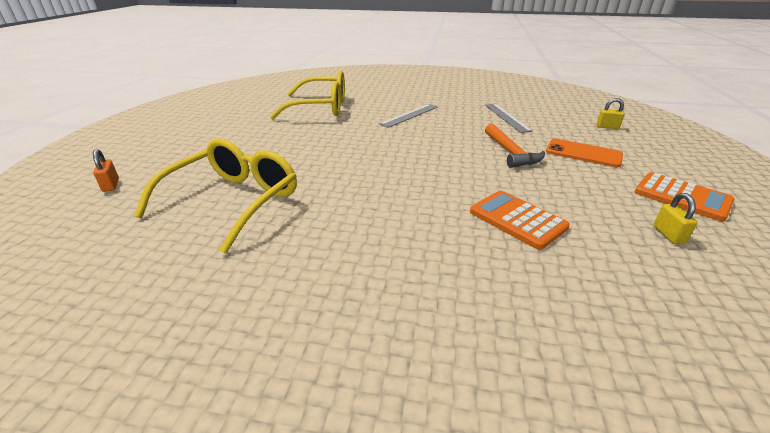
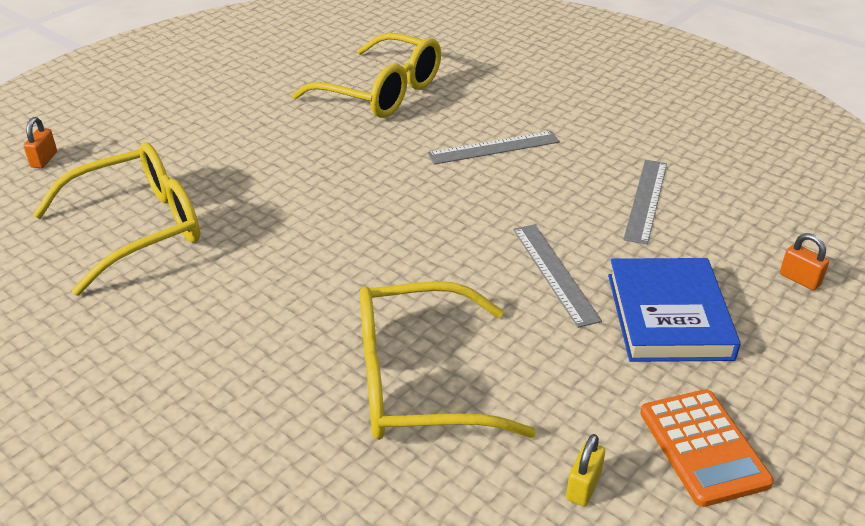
camera: 30 degrees right, 5 degrees up
orange calculator [470,191,570,250] -> yellow glasses [360,281,536,440]
orange hammer [485,124,545,168] -> grey ruler [513,224,602,328]
orange phone [546,139,623,167] -> blue book [608,258,741,362]
yellow padlock [597,98,625,129] -> orange padlock [780,233,829,290]

